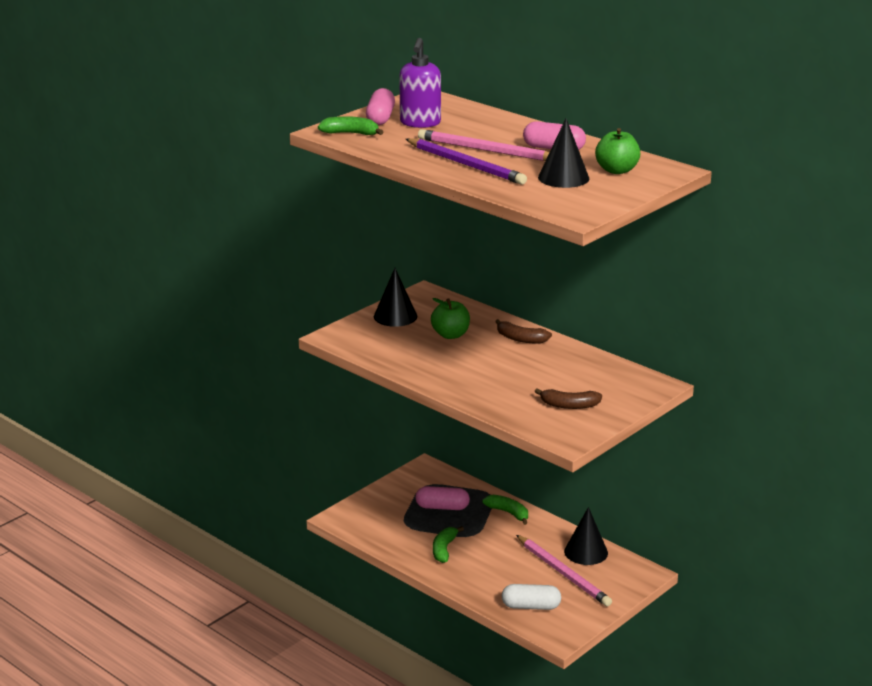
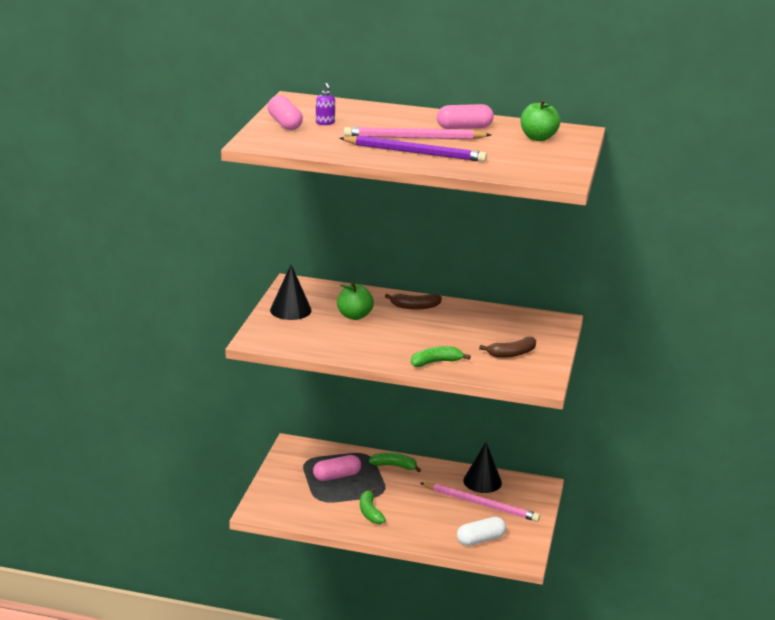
camera: 30 degrees left, 0 degrees up
green banana [318,116,383,135] -> green banana moved to [411,346,471,367]
purple soap dispenser [399,38,441,128] -> purple soap dispenser [316,83,335,125], size x0.50
black cone [538,119,589,188] -> none

